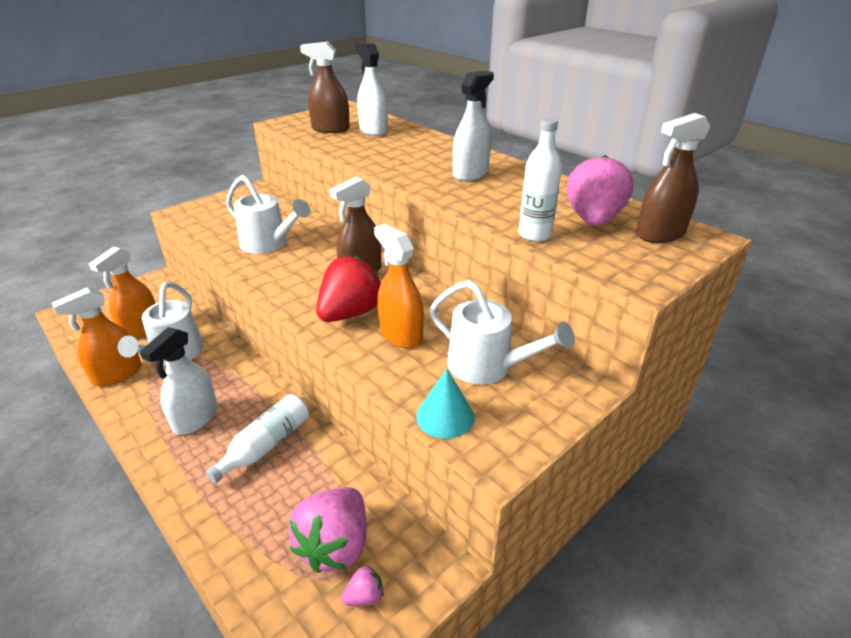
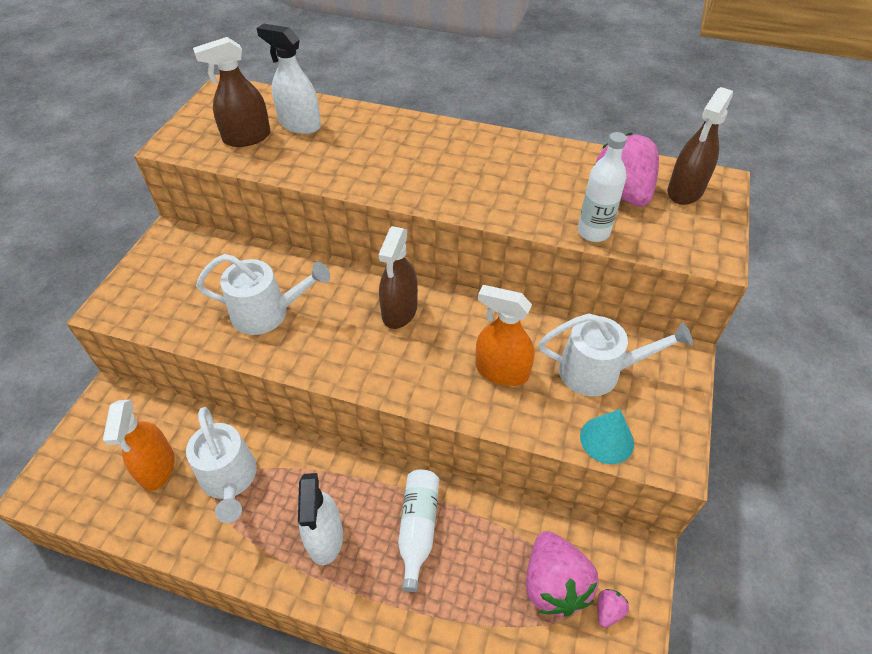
camera: 30 degrees left, 15 degrees up
orange spray bottle [52,287,142,386] -> none
red strawberry [316,256,381,322] -> none
white spray bottle [453,71,494,181] -> none

